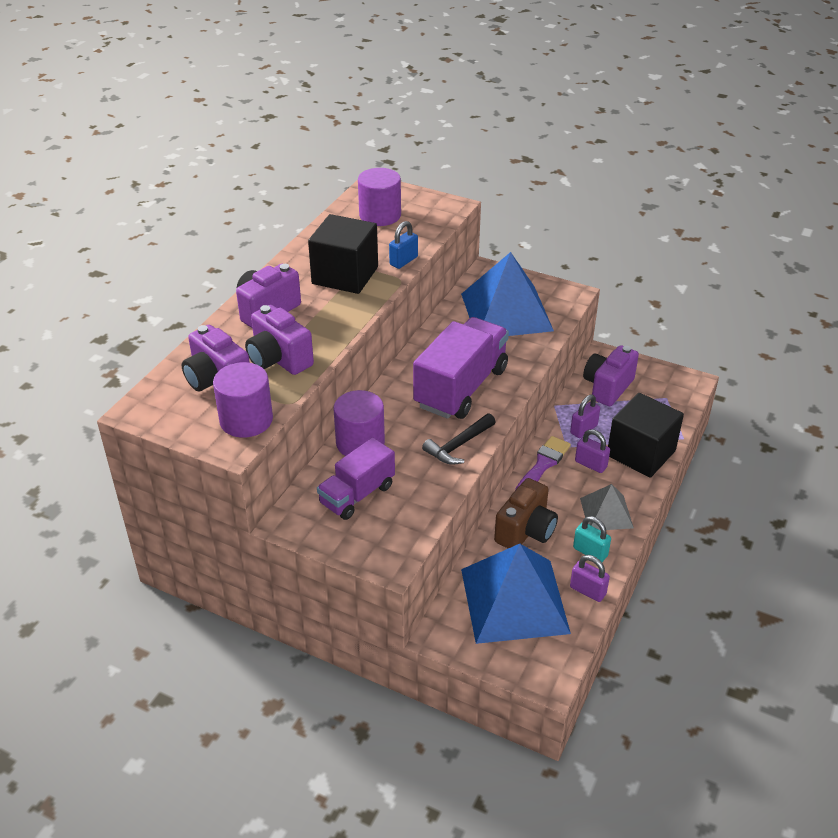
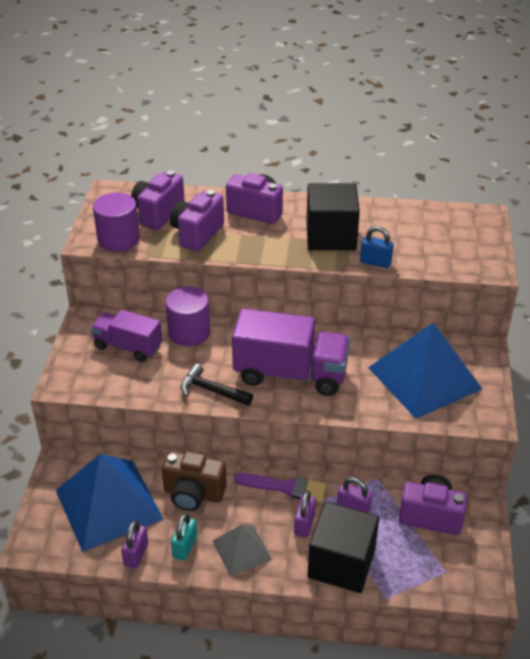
camera: 70 degrees right, 0 degrees up
purple cylinder [358,168,401,226] -> none

